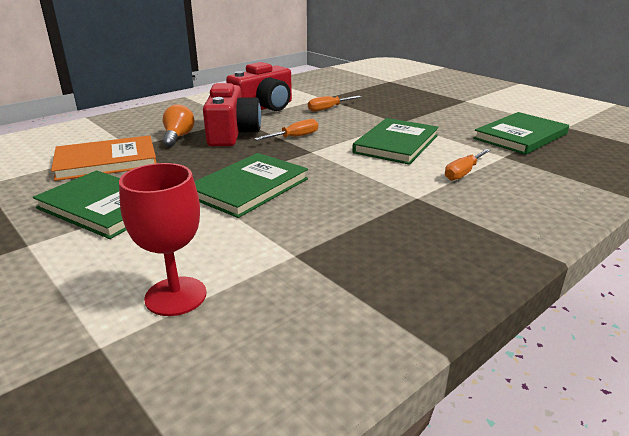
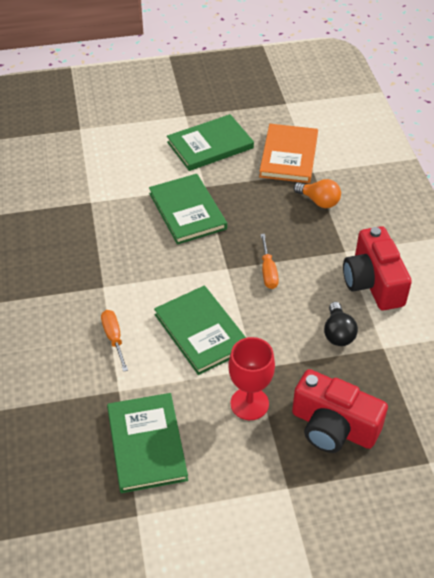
camera: 120 degrees right, 20 degrees up
red goblet [119,163,206,316] -> red goblet moved to [228,337,275,420]
red camera [203,83,261,146] -> red camera moved to [292,369,388,453]
orange screwdriver [308,96,361,112] -> black light bulb [324,302,358,346]

